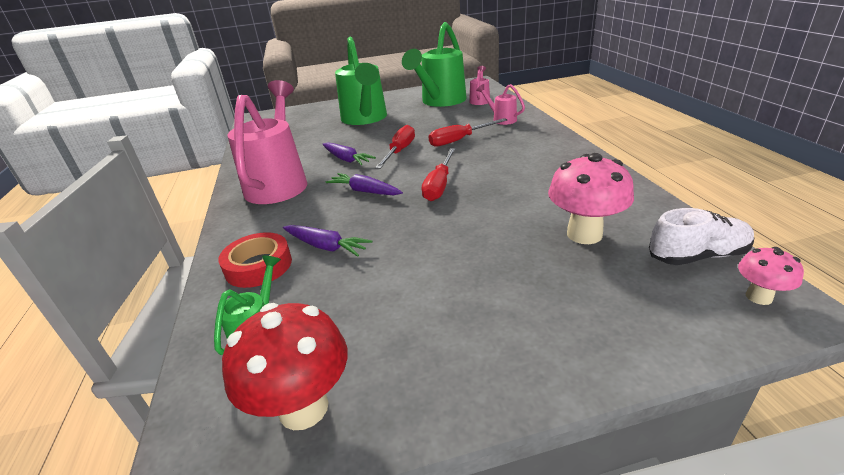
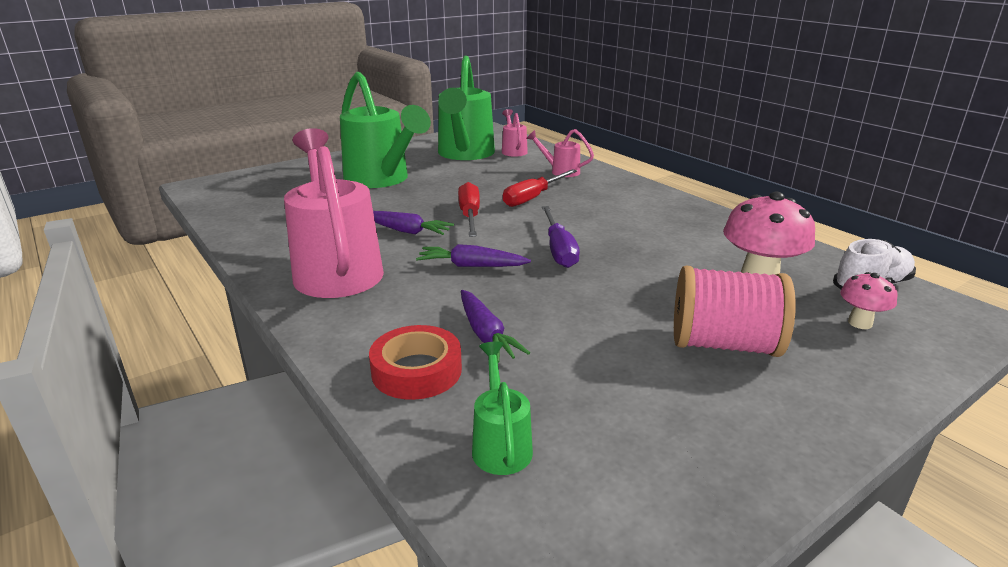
camera: 25 degrees left, 5 degrees down
red mushroom [222,303,348,430] -> none
purple carrot [283,225,372,257] -> purple carrot turned 60 degrees clockwise [461,290,530,363]
red screwdriver [421,148,456,201] -> purple screwdriver [542,206,580,268]
pink mushroom [738,247,804,305] -> pink mushroom moved to [840,272,898,329]
none -> pink spool [674,266,796,357]

